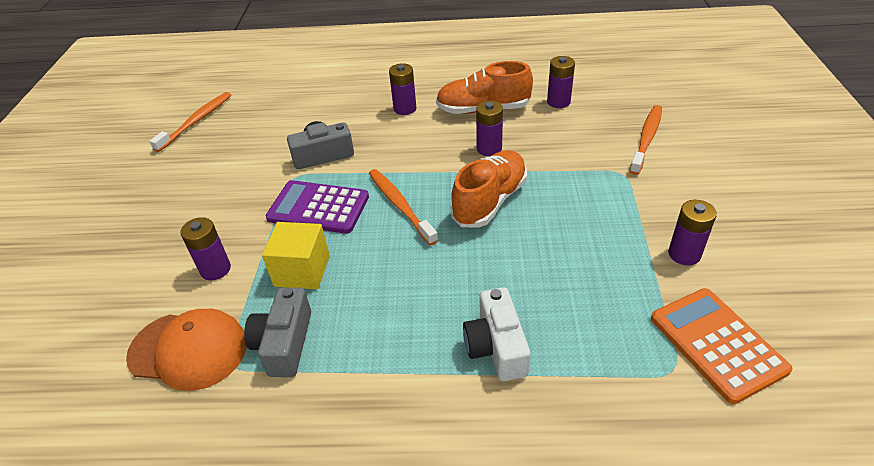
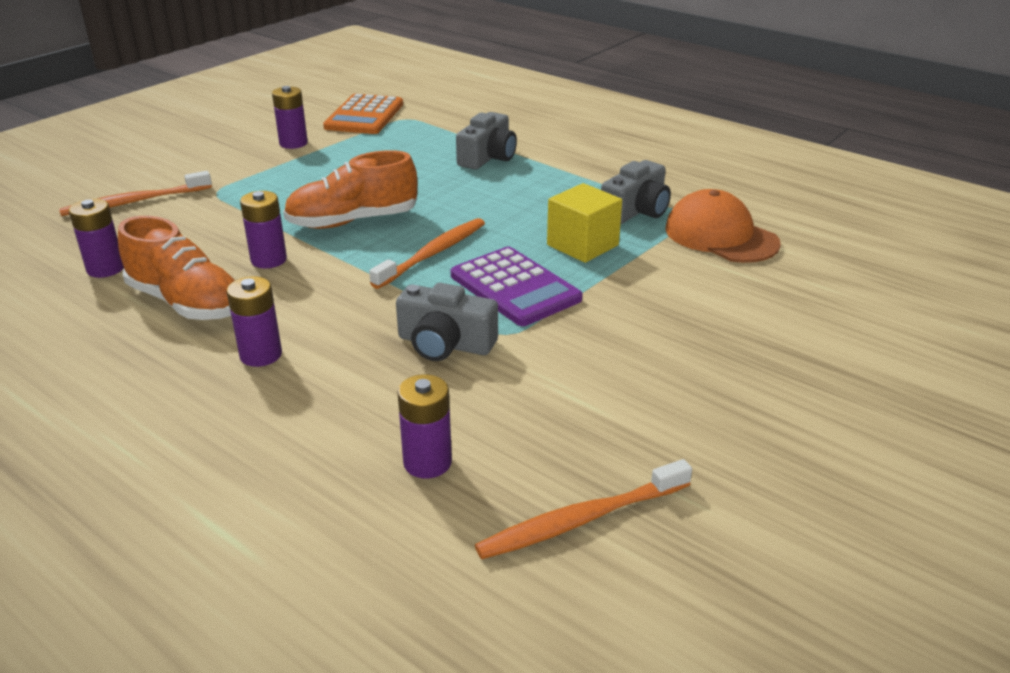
camera: 145 degrees left, 10 degrees down
purple battery [180,217,231,280] -> purple battery moved to [397,374,452,478]
orange toothbrush [369,169,438,246] -> orange toothbrush turned 150 degrees counterclockwise [369,218,485,289]
white camera [463,287,531,381] -> grey camera [456,112,517,170]

